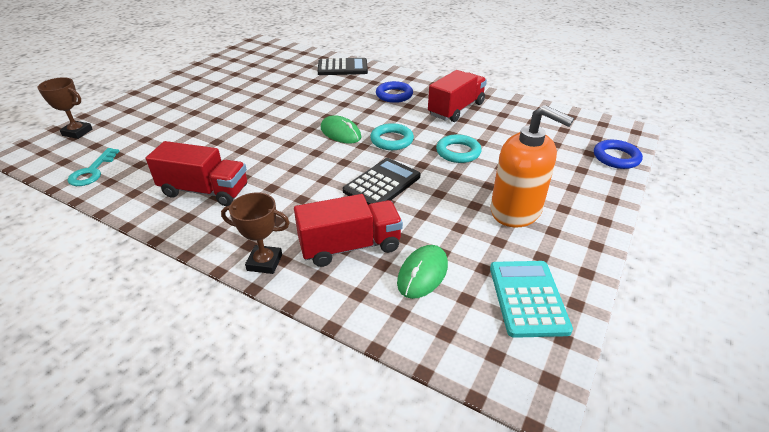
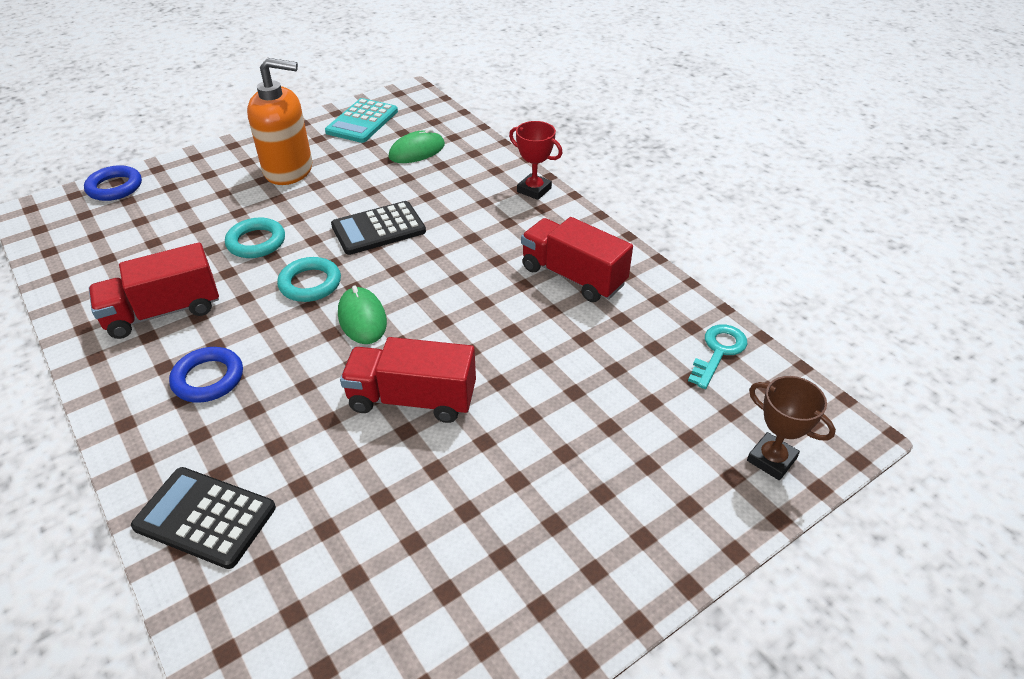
camera: 155 degrees left, 5 degrees up
brown trophy [221,192,290,274] -> red trophy [509,121,563,200]
red truck [294,194,403,267] -> red truck moved to [340,337,476,423]
orange soap dispenser [491,105,574,227] -> orange soap dispenser turned 120 degrees clockwise [247,58,312,185]

